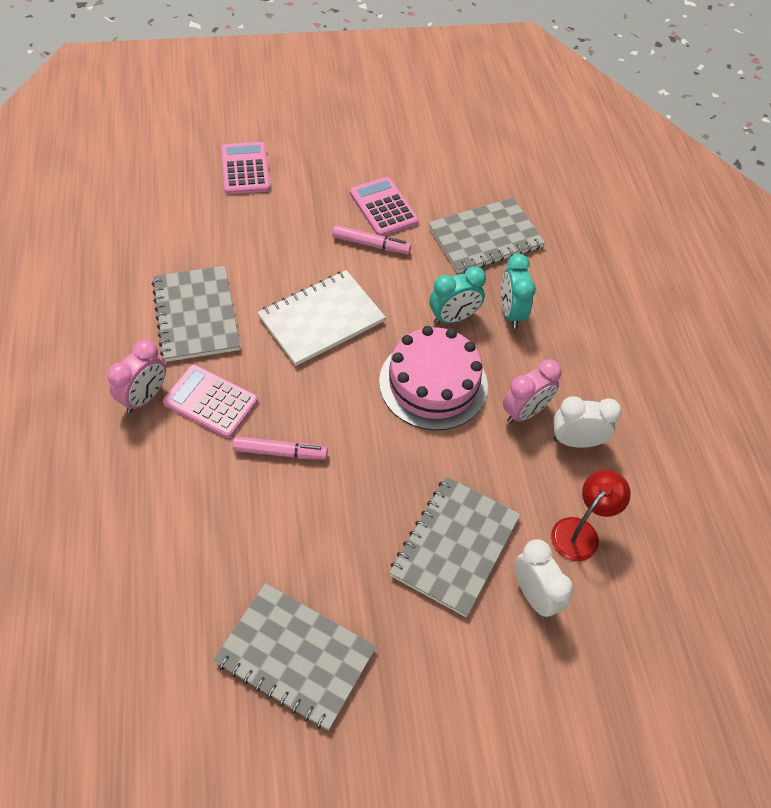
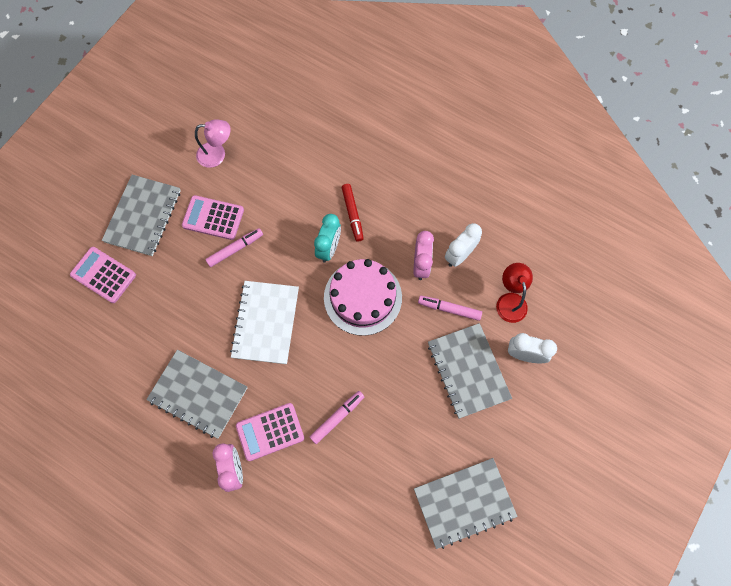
camera: 45 degrees left, 15 degrees up
grey notebook [428,198,545,273] -> grey notebook moved to [102,175,181,256]
turquoise clock [501,254,536,329] -> red marker [342,184,364,242]
none -> pink lamp [195,119,231,168]
none -> pink marker [418,296,482,321]

